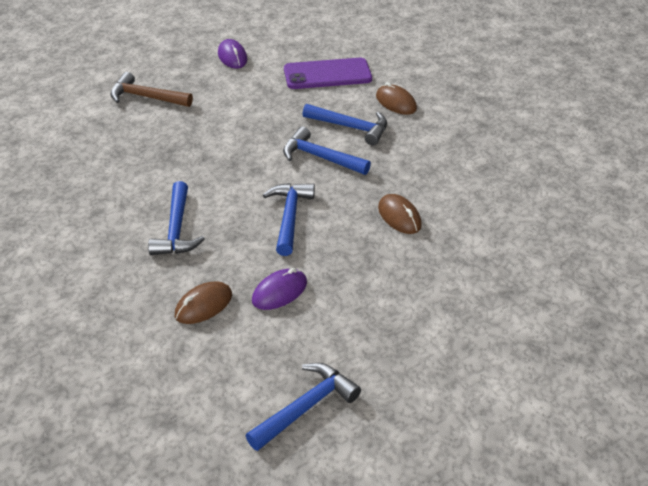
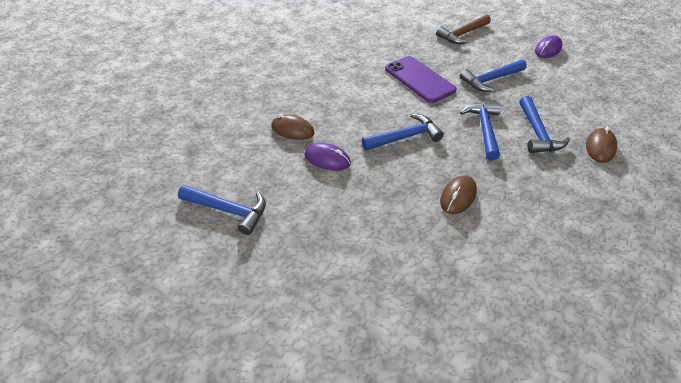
camera: 65 degrees right, 5 degrees up
brown hammer [110,72,193,107] -> brown hammer turned 120 degrees counterclockwise [436,14,491,44]
blue hammer [148,181,205,255] -> blue hammer moved to [460,59,527,92]
purple phone [284,58,372,89] -> purple phone moved to [385,56,457,103]

